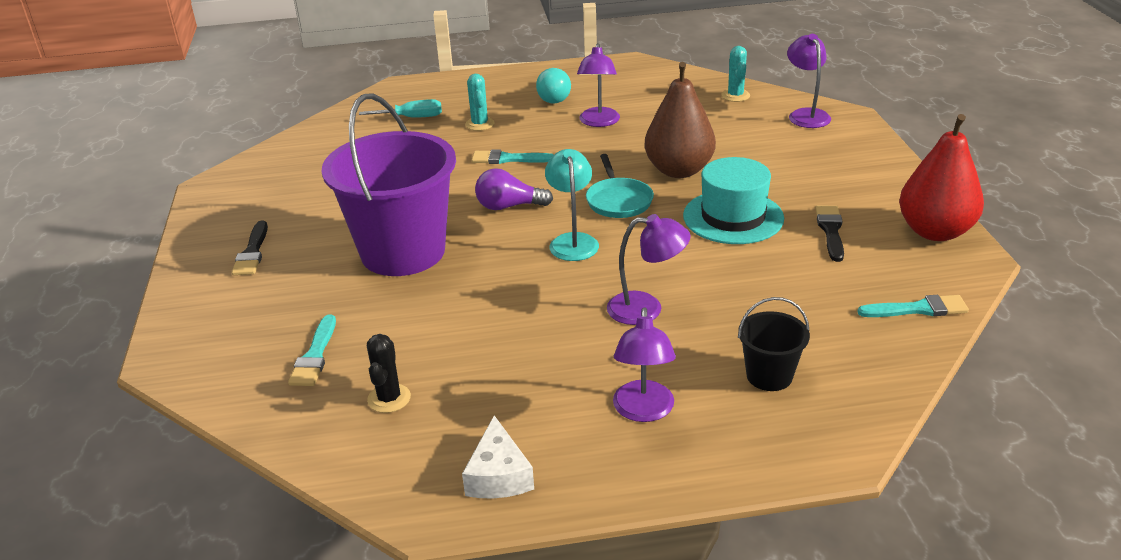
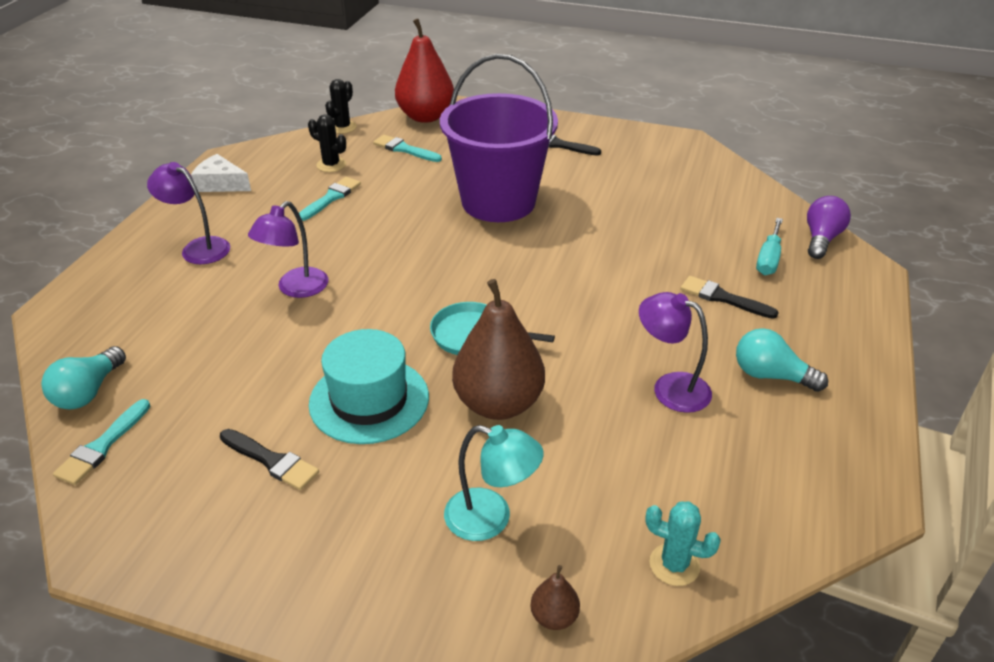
camera: 115 degrees right, 5 degrees up
turquoise cactus [465,74,494,131] -> black brush [681,276,779,319]
turquoise brush [471,149,554,164] -> turquoise brush moved to [299,177,361,221]
purple light bulb [475,168,553,210] -> purple light bulb moved to [807,196,851,259]
turquoise lamp [545,149,599,261] -> turquoise lamp moved to [444,425,544,541]
black bucket [738,297,810,391] -> none
purple lamp [787,34,831,128] -> brown pear [530,565,580,630]
red pear [899,114,984,241] -> red pear moved to [395,18,454,123]
none -> turquoise light bulb [41,346,126,410]
none -> black cactus [325,79,357,134]

